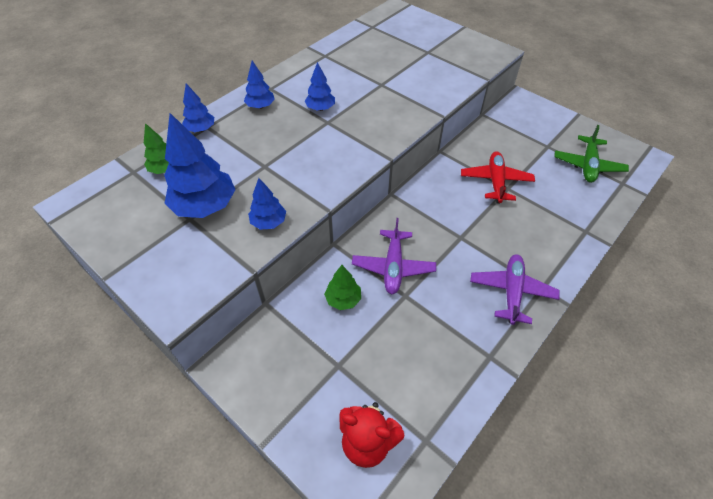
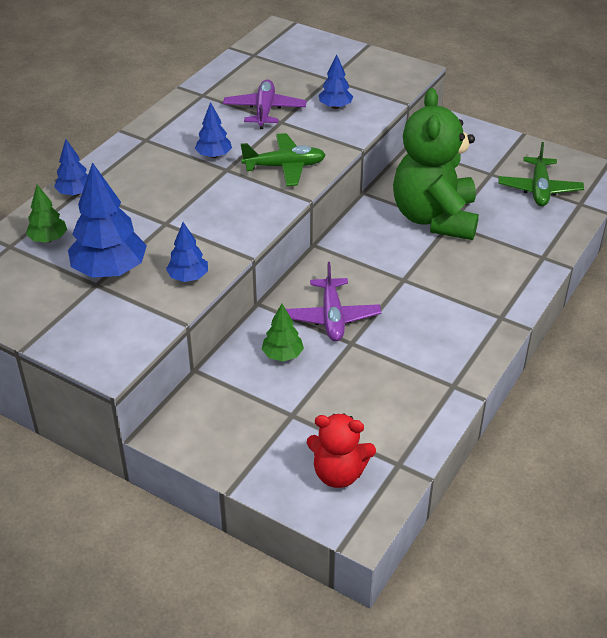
camera: 10 degrees left, 10 degrees down
blue tree [244,61,275,109] -> blue tree moved to [319,55,353,109]
red plane [461,151,535,204] -> green teddy bear [393,88,479,240]
purple plane [470,254,560,325] -> purple plane moved to [223,79,306,129]
none -> green plane [241,133,326,186]

